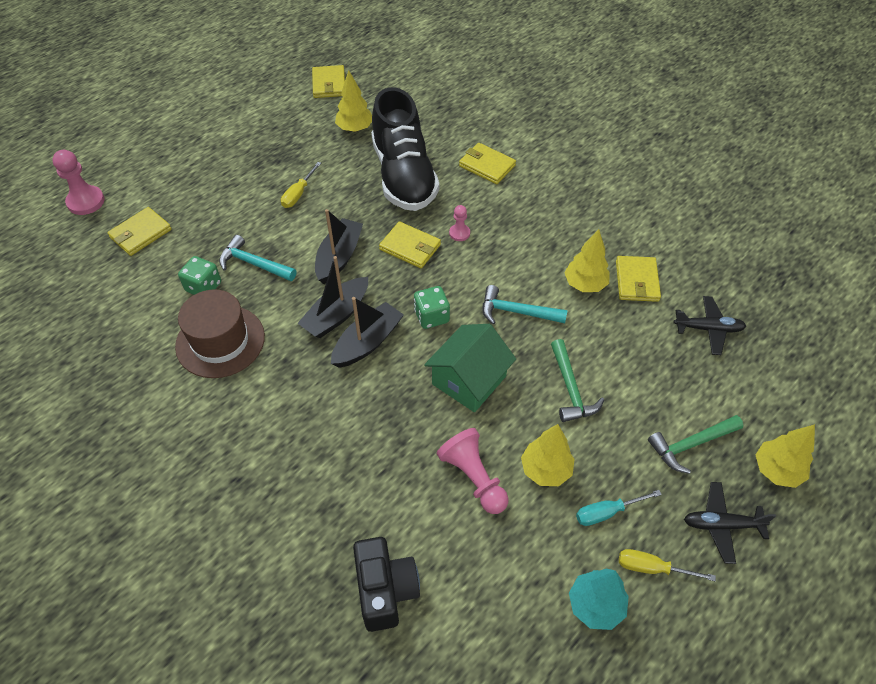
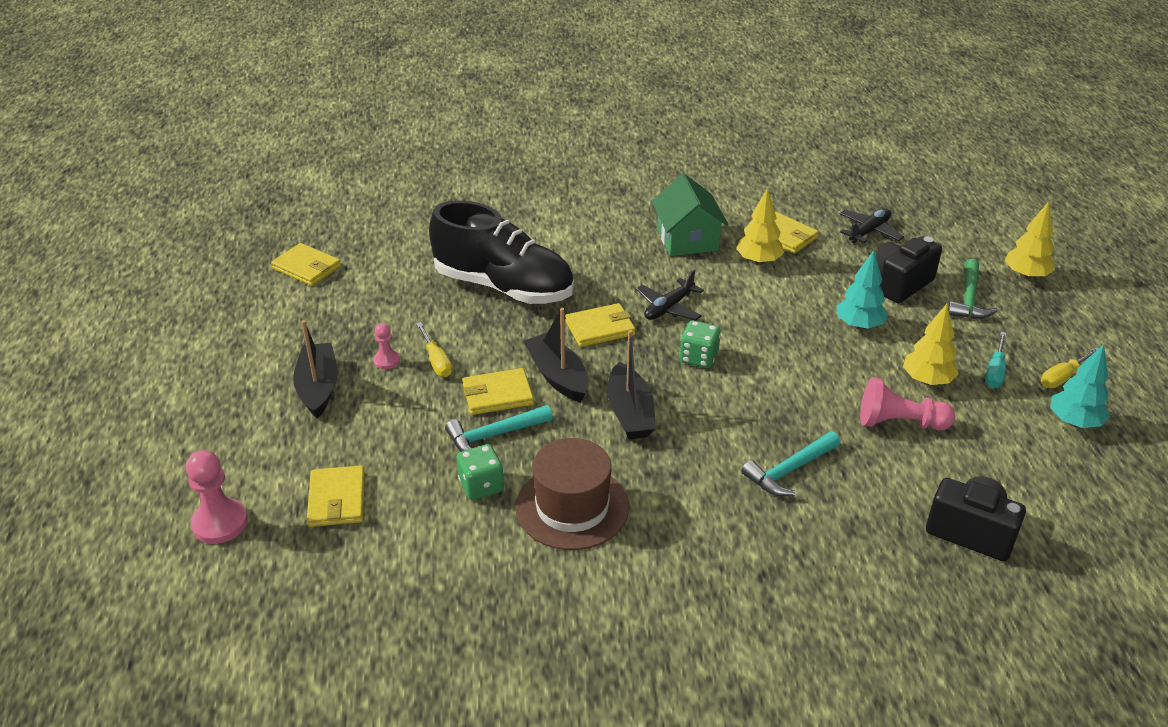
camera: 50 degrees left, 15 degrees down
black boat [331,297,404,368] -> black boat moved to [293,320,338,418]
yellow tree [335,70,372,132] -> none
green house [424,324,516,412] -> green house moved to [652,174,729,256]
pink pawn [449,205,470,241] -> pink pawn moved to [373,323,400,369]
yellow wallet [459,143,516,184] -> yellow wallet moved to [462,368,534,415]
turquoise hammer [483,285,568,325] -> turquoise hammer moved to [741,431,840,496]
green hammer [551,339,604,422] -> turquoise tree [836,250,888,330]
black plane [684,482,776,564] -> black plane moved to [636,270,704,321]
none -> black camera [875,236,942,303]

